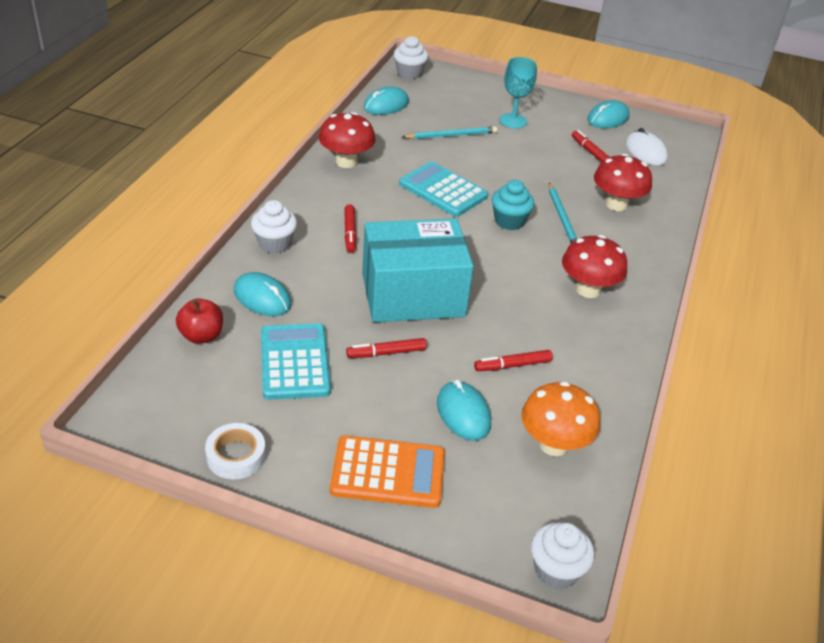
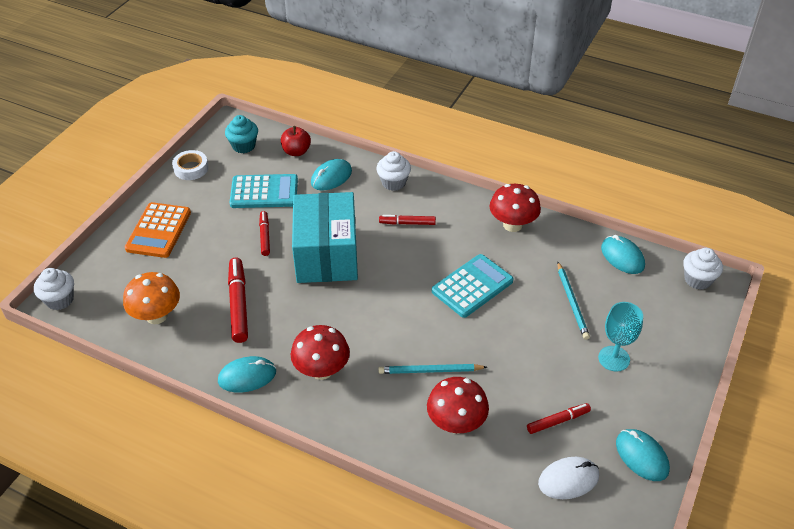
camera: 100 degrees right, 5 degrees up
turquoise mouse [437,380,491,441] -> turquoise mouse moved to [218,356,276,393]
red marker [474,350,552,371] -> red marker [228,258,248,343], size x1.68
turquoise cupcake [491,180,534,230] -> turquoise cupcake moved to [225,115,258,153]

